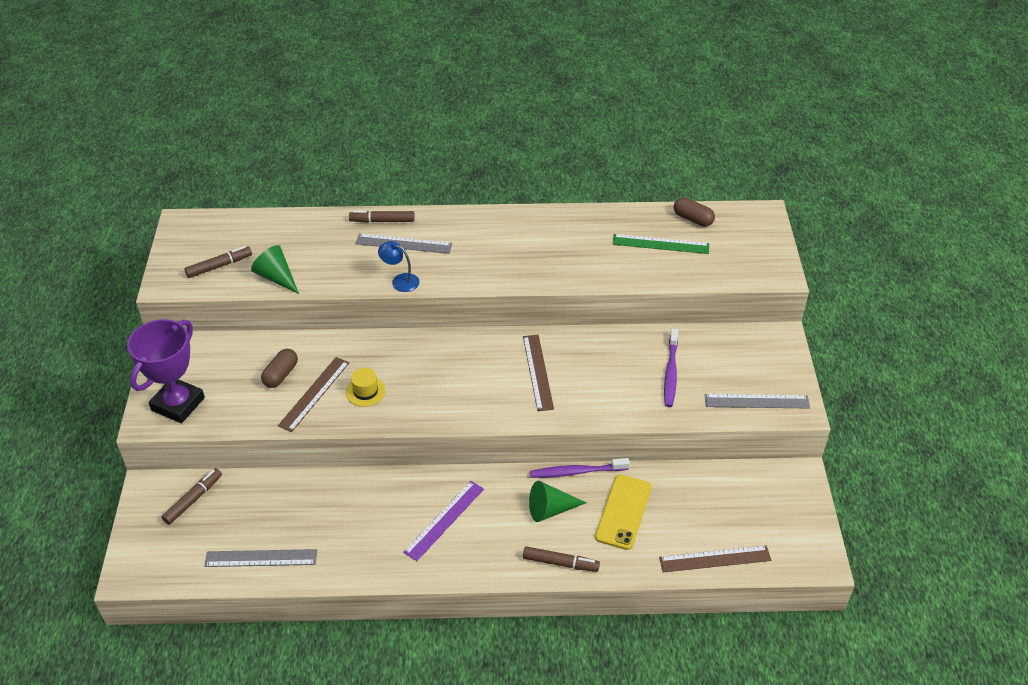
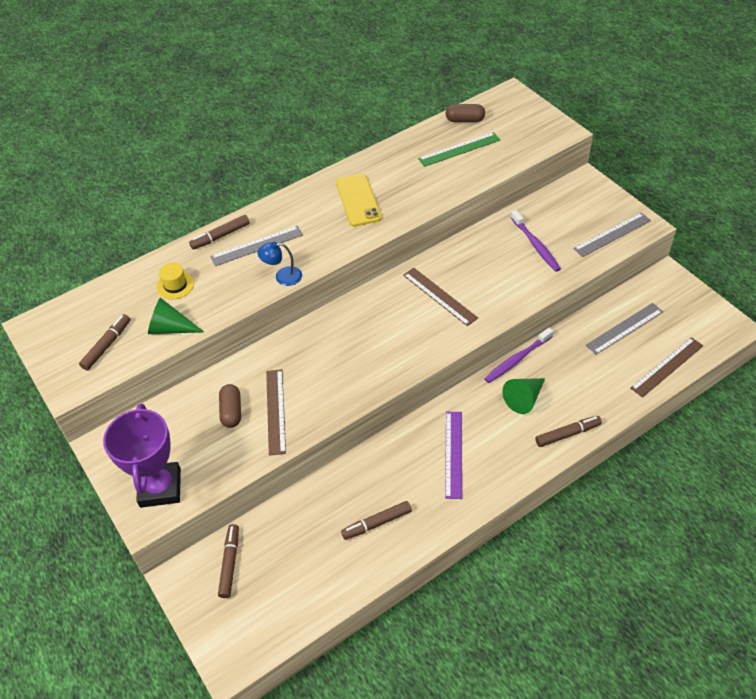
camera: 30 degrees left, 5 degrees up
grey ruler [204,549,317,567] -> grey ruler moved to [586,303,663,354]
yellow hat [346,368,386,407] -> yellow hat moved to [157,263,194,299]
yellow phone [595,475,652,550] -> yellow phone moved to [336,174,382,227]
none -> brown marker [341,501,412,540]

